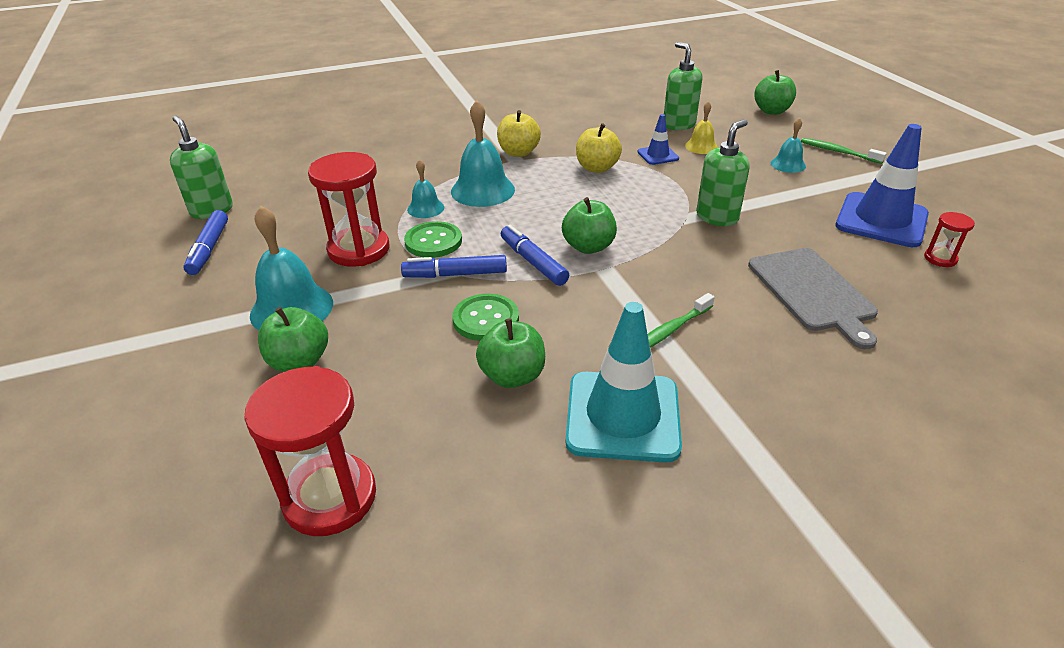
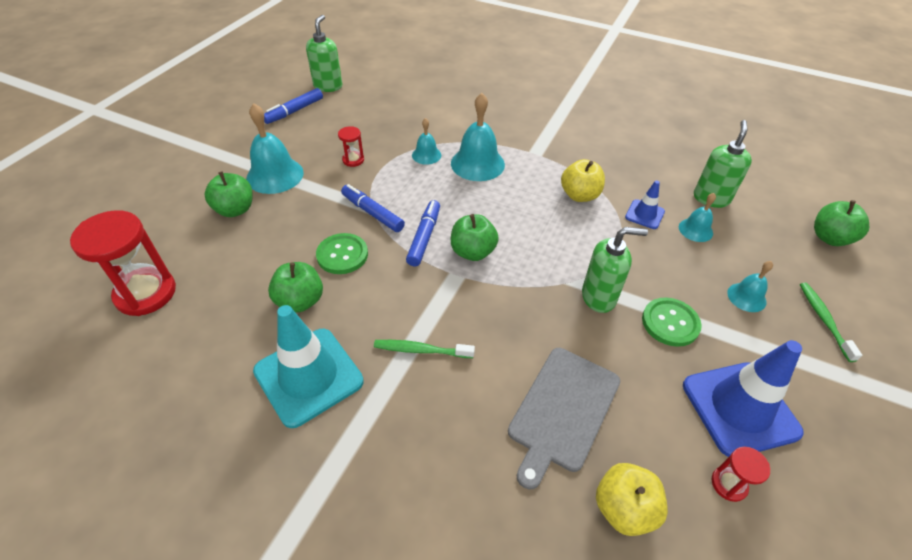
camera: 45 degrees right, 10 degrees up
red hourglass [308,152,390,267] -> red hourglass [338,126,364,167], size x0.47
green button [404,221,462,258] -> green button moved to [642,297,702,347]
yellow apple [497,110,541,157] -> yellow apple moved to [596,463,668,536]
yellow bell [685,101,718,154] -> turquoise bell [679,193,716,242]

